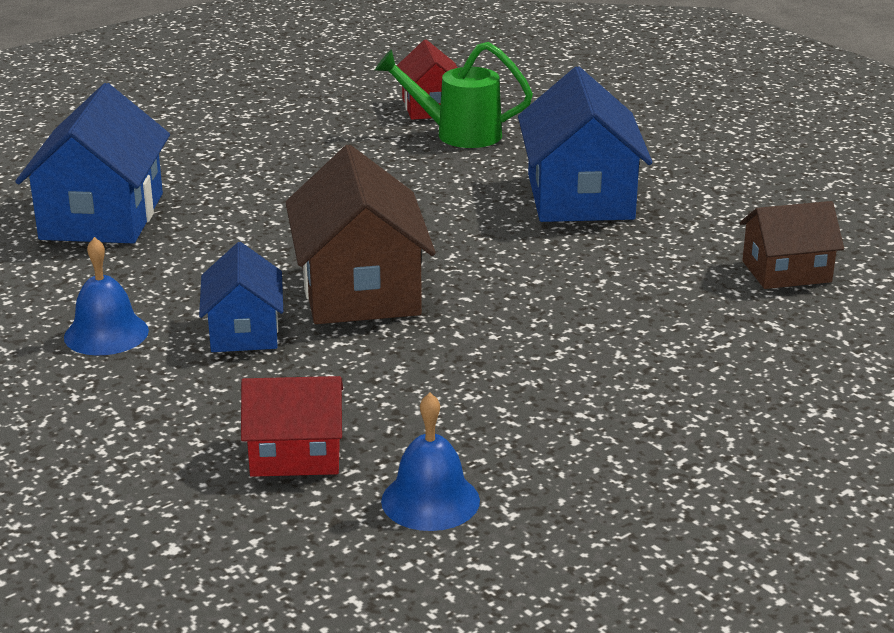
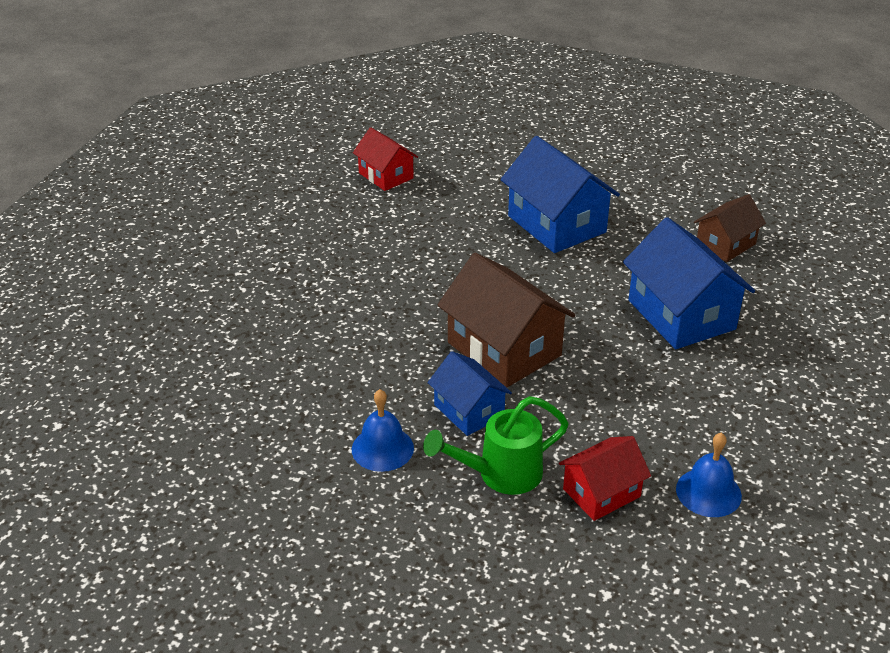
camera: 30 degrees left, 10 degrees up
blue house [15,83,170,243] -> blue house moved to [623,217,755,349]
green watering can [375,42,533,148] -> green watering can moved to [423,396,569,495]

